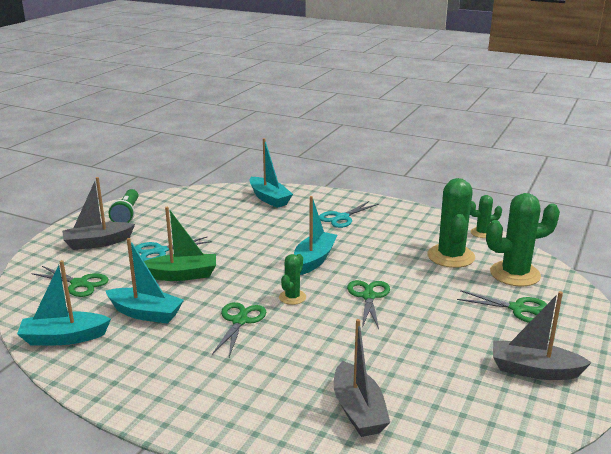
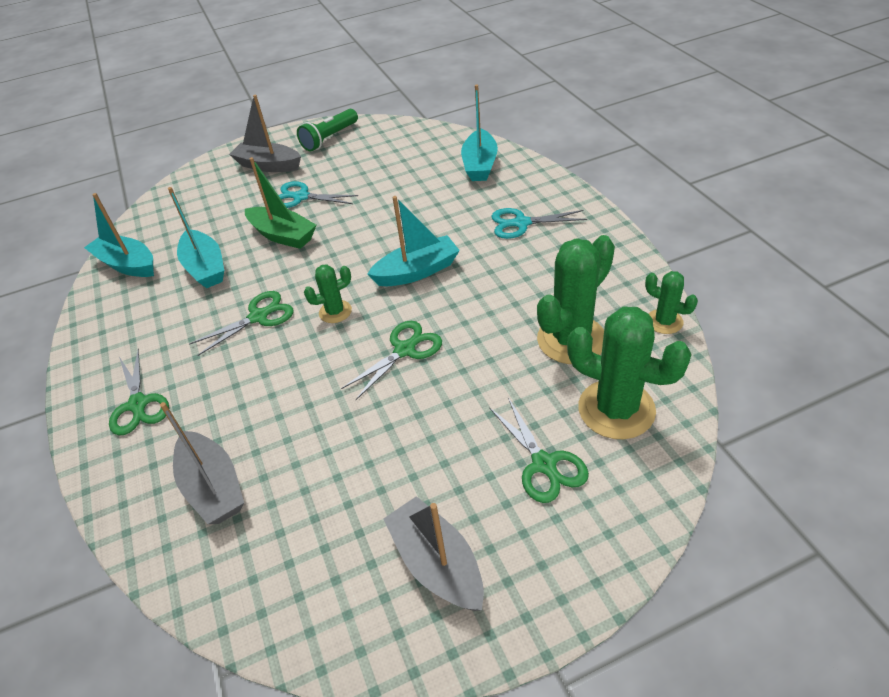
camera: 45 degrees right, 20 degrees up
green scissors [31,266,109,297] -> green scissors moved to [109,349,169,435]
grey boat [334,319,390,437] -> grey boat turned 60 degrees counterclockwise [160,402,244,524]

